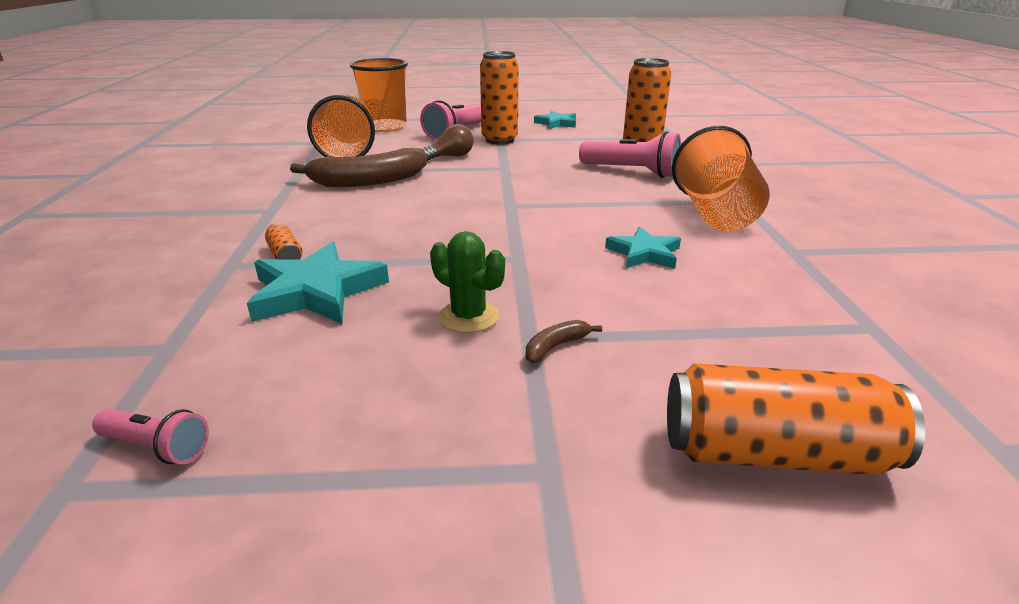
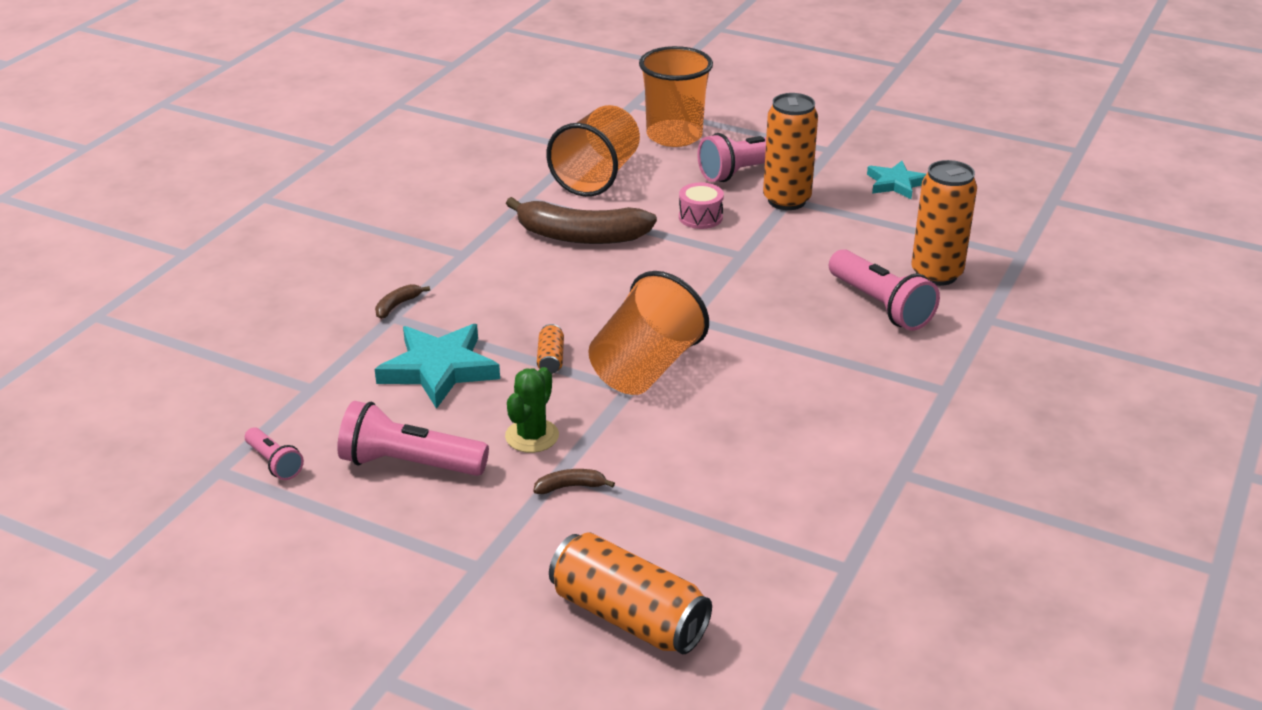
camera: 30 degrees right, 5 degrees up
orange can [265,224,302,259] -> orange can moved to [537,324,564,374]
brown light bulb [421,124,474,161] -> pink drum [679,183,724,229]
green cactus [430,231,505,333] -> green cactus turned 45 degrees clockwise [505,367,559,453]
turquoise star [605,227,681,269] -> none
orange cup [672,126,770,231] -> orange cup moved to [588,271,709,395]
none -> pink flashlight [337,401,489,476]
none -> brown banana [375,284,430,319]

